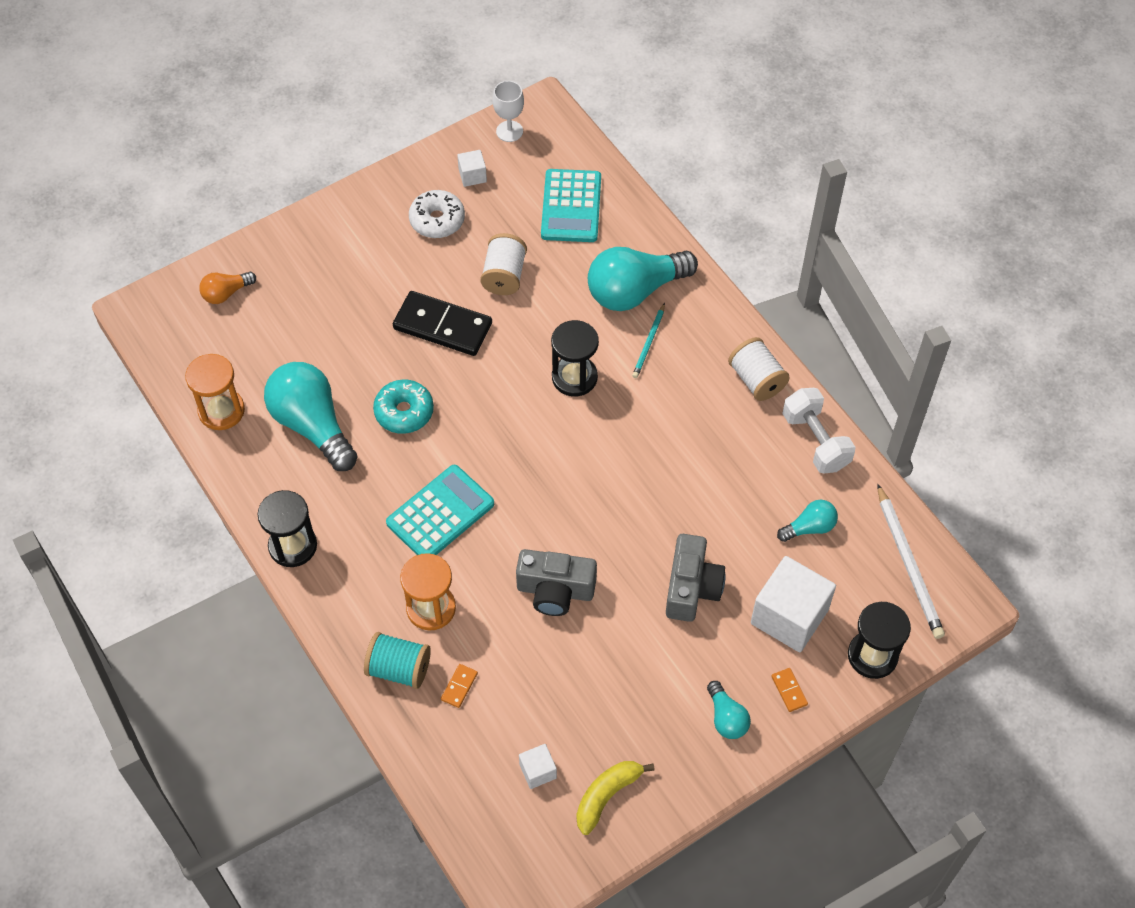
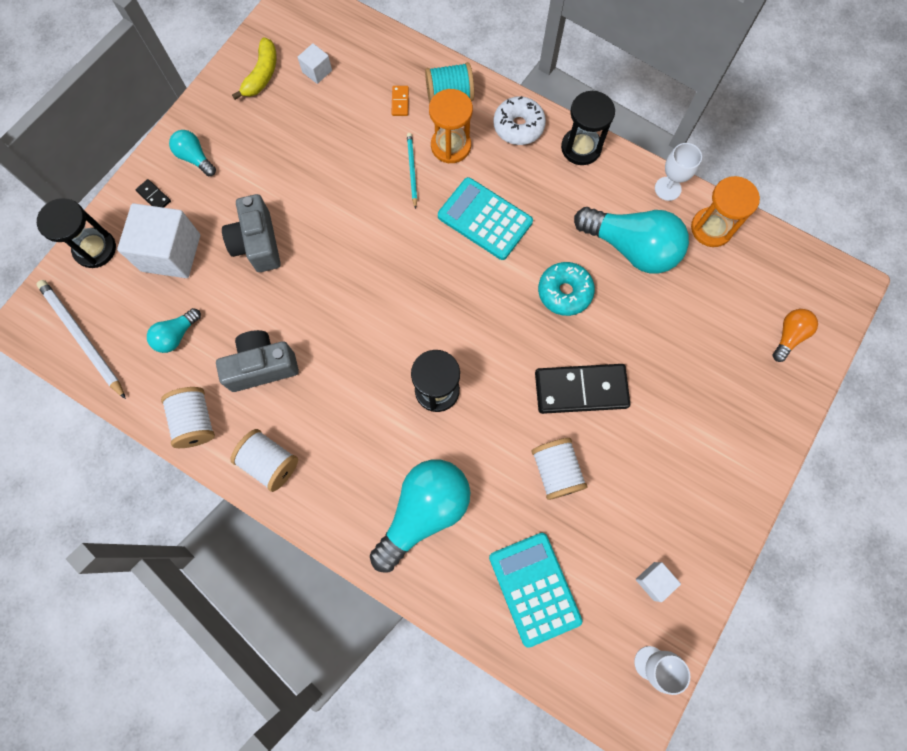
camera: 155 degrees right, 15 degrees up
turquoise calculator [386,465,494,555] -> turquoise calculator turned 105 degrees clockwise [438,177,533,260]
white donut [409,190,465,238] -> white donut moved to [493,96,546,145]
grey camera [516,549,597,616] -> grey camera moved to [216,330,299,392]
turquoise pencil [632,303,665,378] -> turquoise pencil moved to [407,133,417,209]
orange domino [771,668,808,712] -> black domino [135,179,171,208]
white dumbbell [782,388,856,473] -> white spool [161,387,215,448]
none -> white goblet [655,143,702,201]

